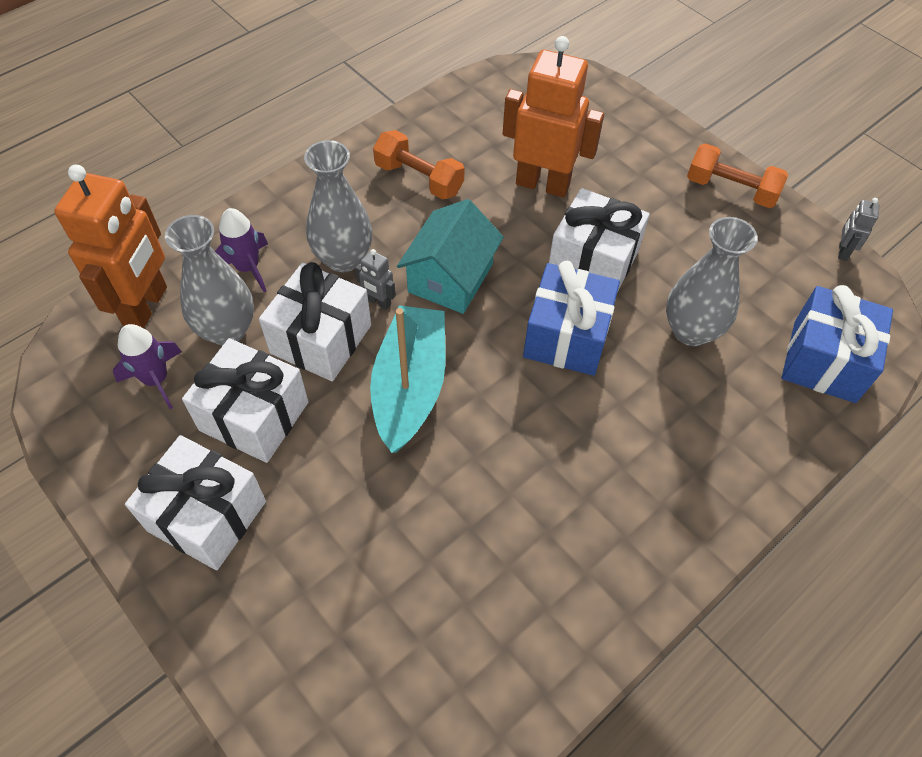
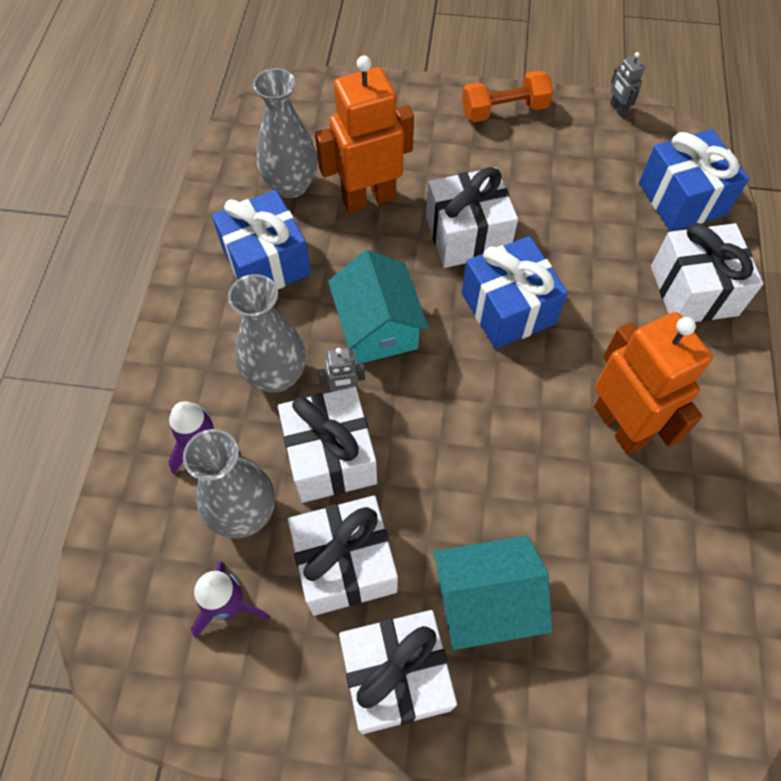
camera: 40 degrees left, 5 degrees up
orange robot [54,165,167,328] -> orange robot moved to [594,312,713,455]
turquoise boat [370,305,445,453] -> none
orange dumbbell [373,130,465,200] -> blue gift [212,190,311,289]
grey vase [666,217,758,346] -> grey vase moved to [253,68,318,198]
none -> turquoise house [433,536,552,650]
none -> white gift [651,223,763,322]

